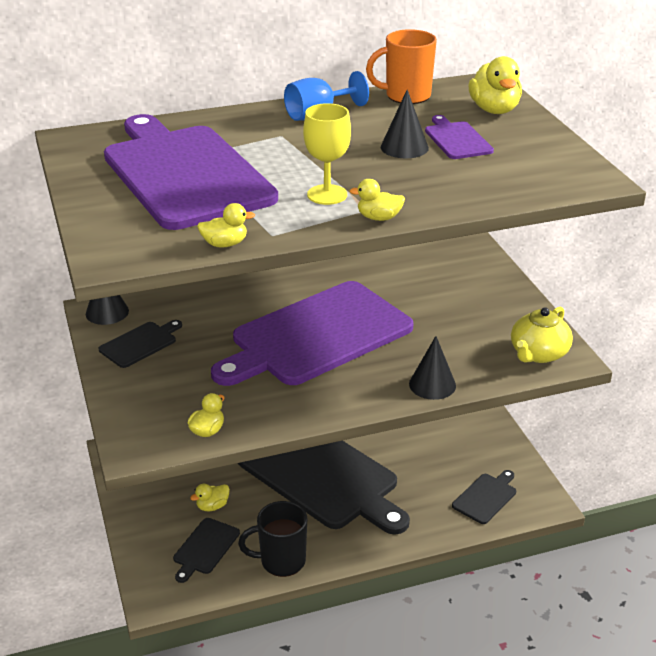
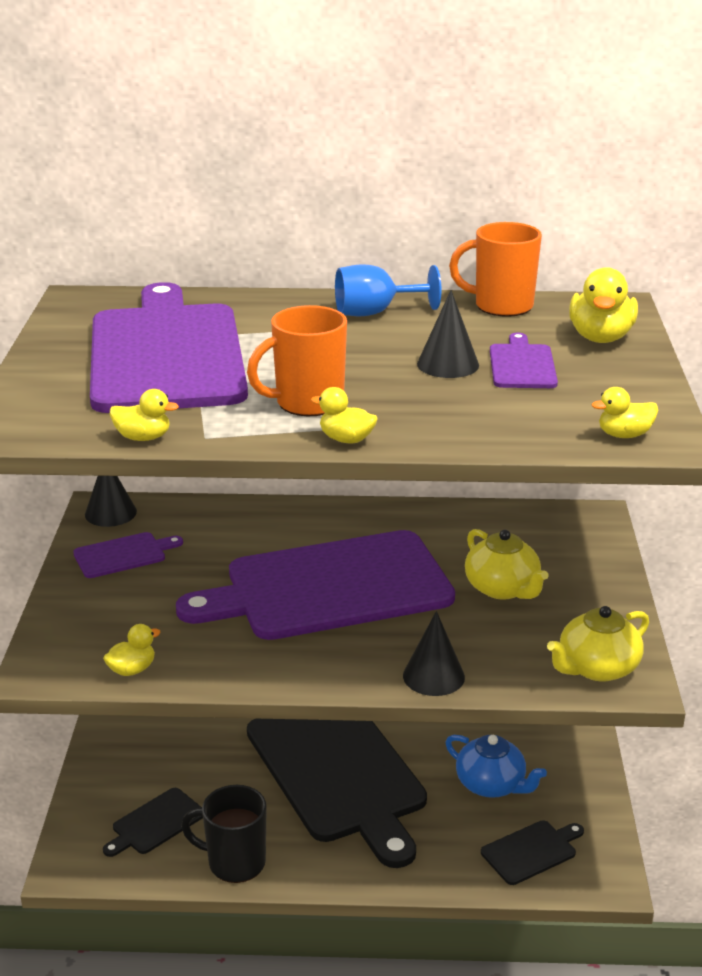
camera: 20 degrees right, 5 degrees down
black cutting board [99,320,182,368] -> purple cutting board [73,532,183,578]
yellow duck [190,484,230,511] -> yellow duck moved to [592,387,658,438]
yellow goblet [303,103,351,205] -> orange mug [247,305,347,416]
none -> blue teapot [445,735,547,798]
none -> yellow teapot [465,529,549,599]

